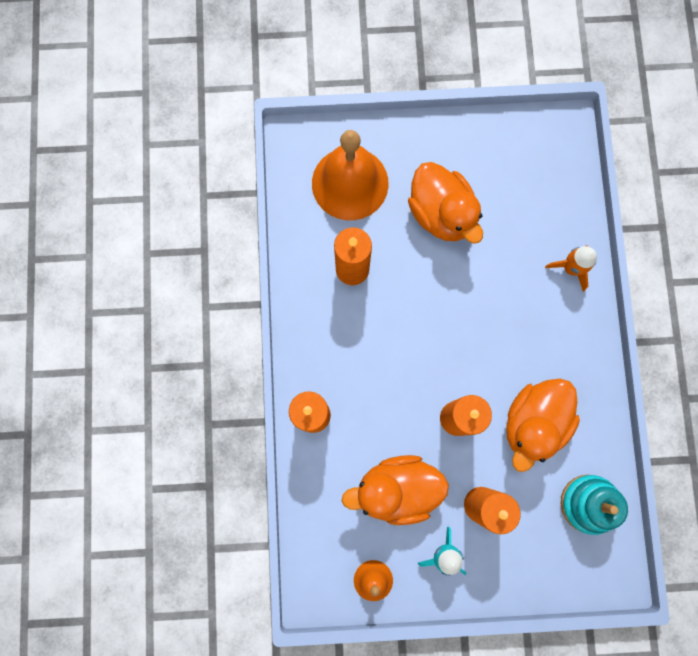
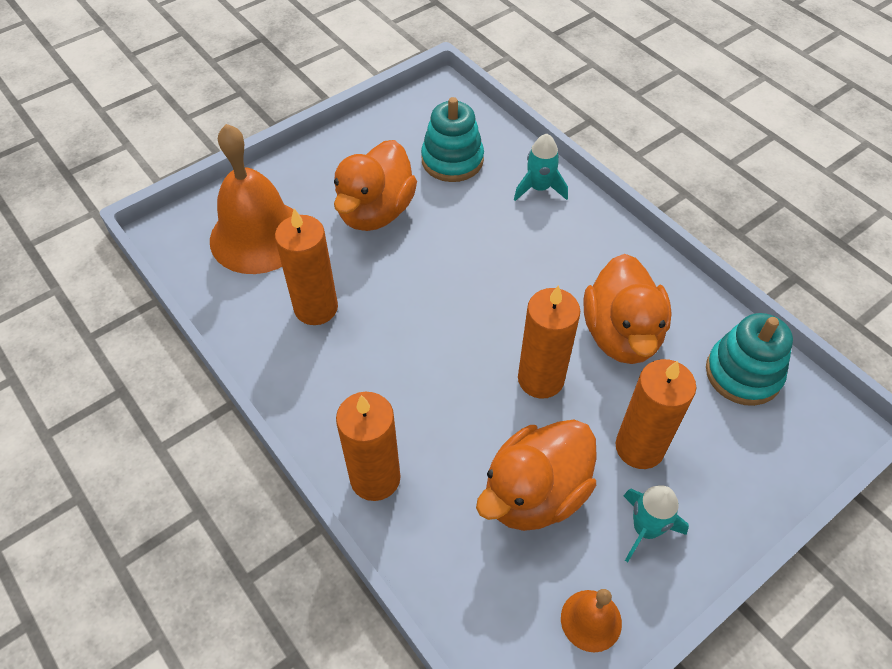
camera: 35 degrees left, 25 degrees down
orange duck [408,162,483,244] -> orange duck turned 90 degrees clockwise [334,140,417,231]
orange rocket [545,245,597,291] -> turquoise rocket [514,134,568,201]
none -> turquoise stacking toy [421,97,484,182]

